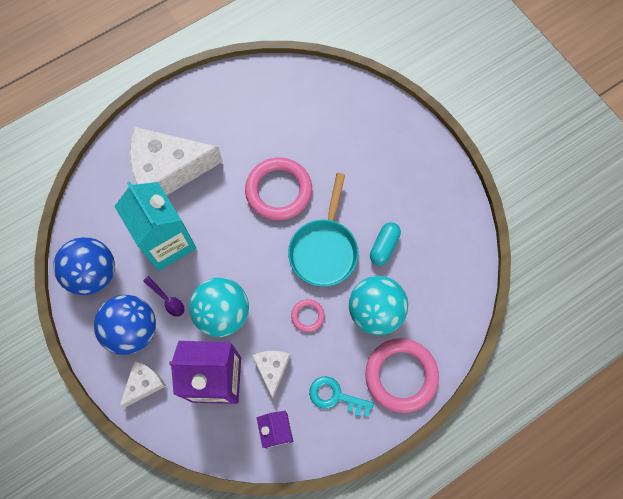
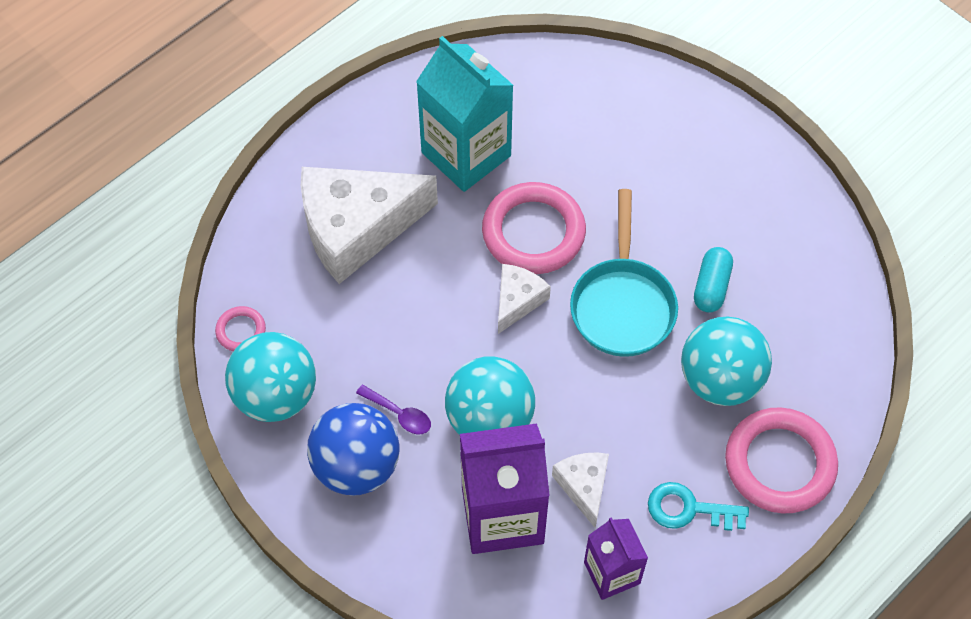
camera: 10 degrees left, 10 degrees down
blue ball [53,237,115,295] -> turquoise ball [225,332,316,422]
turquoise carton [114,181,197,271] -> turquoise carton moved to [416,36,514,192]
white cheese [120,361,166,408] -> white cheese moved to [498,264,551,334]
pink ring [291,299,324,332] -> pink ring moved to [215,306,266,351]

